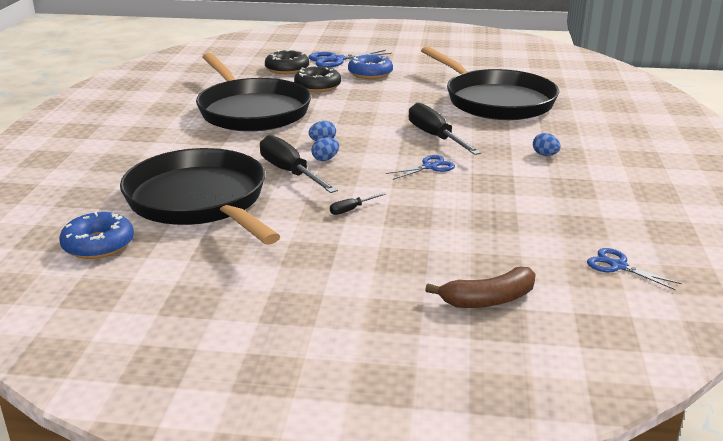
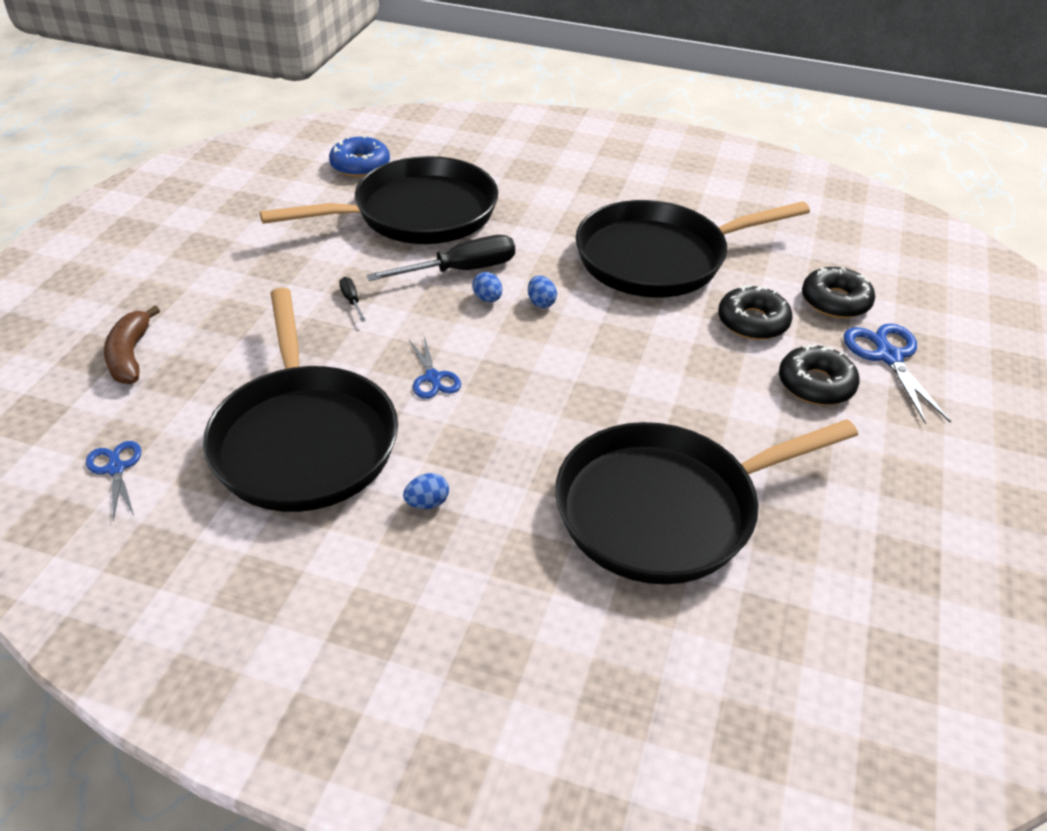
camera: 100 degrees right, 15 degrees up
blue donut [348,54,393,79] -> black donut [779,345,860,405]
black screwdriver [409,103,481,155] -> none
blue scissors [587,248,682,290] -> blue scissors turned 75 degrees counterclockwise [86,441,141,522]
none -> black pan [203,287,398,512]

